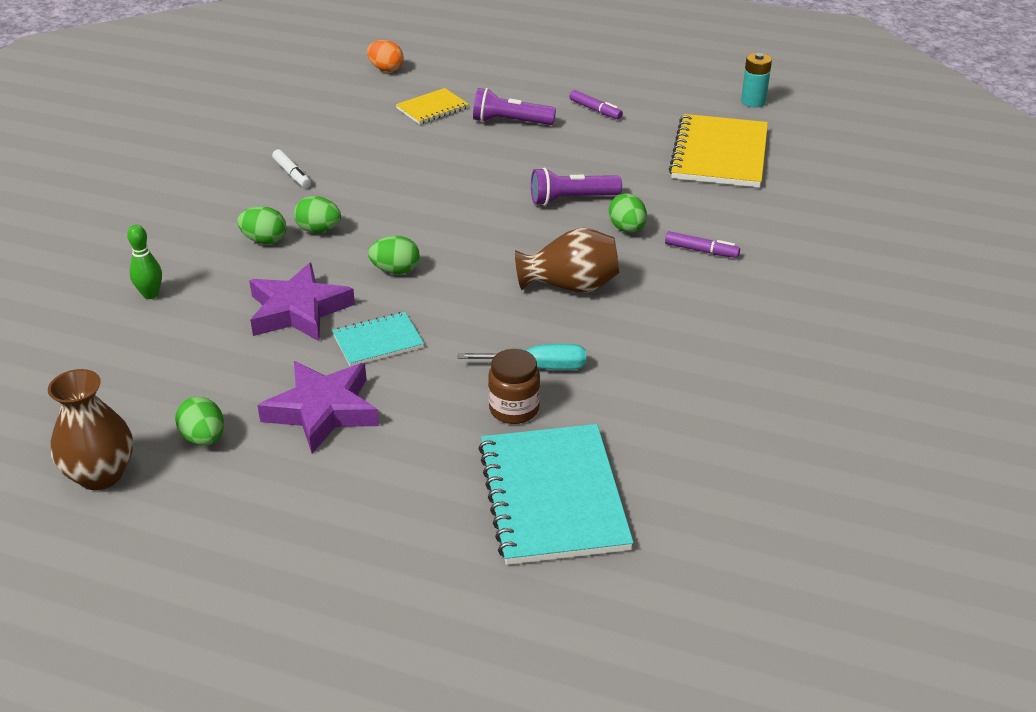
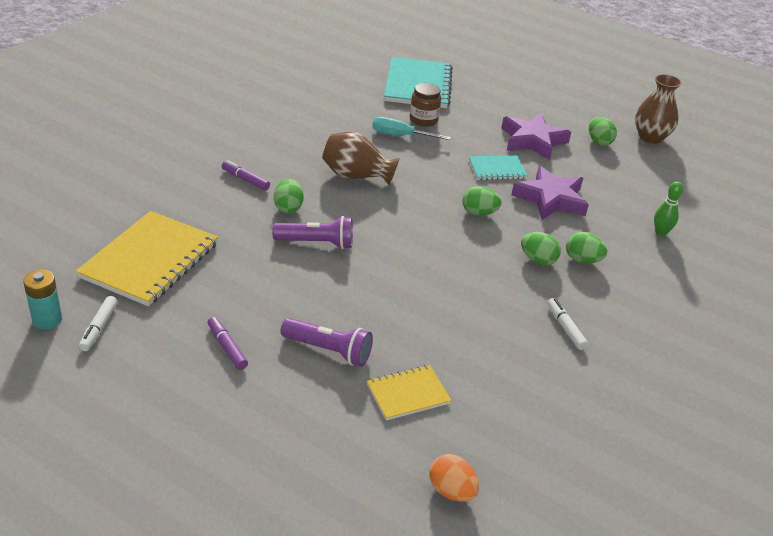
camera: 170 degrees left, 0 degrees up
none -> white marker [79,296,118,351]

